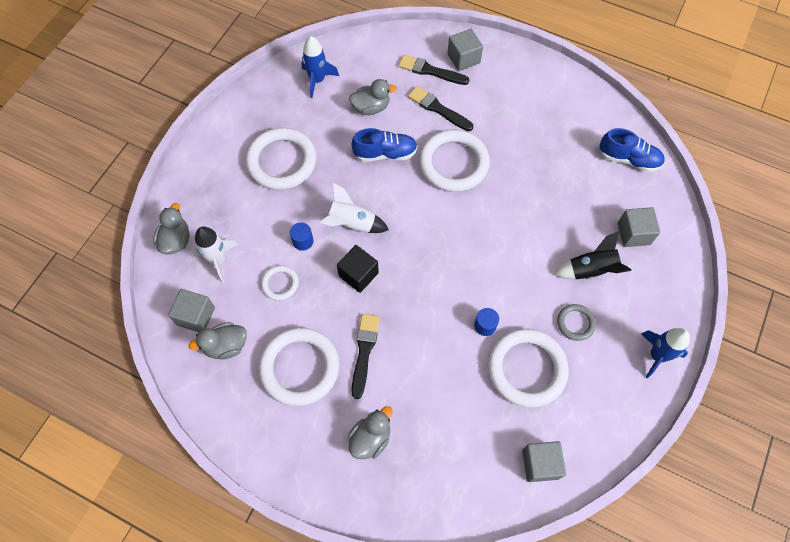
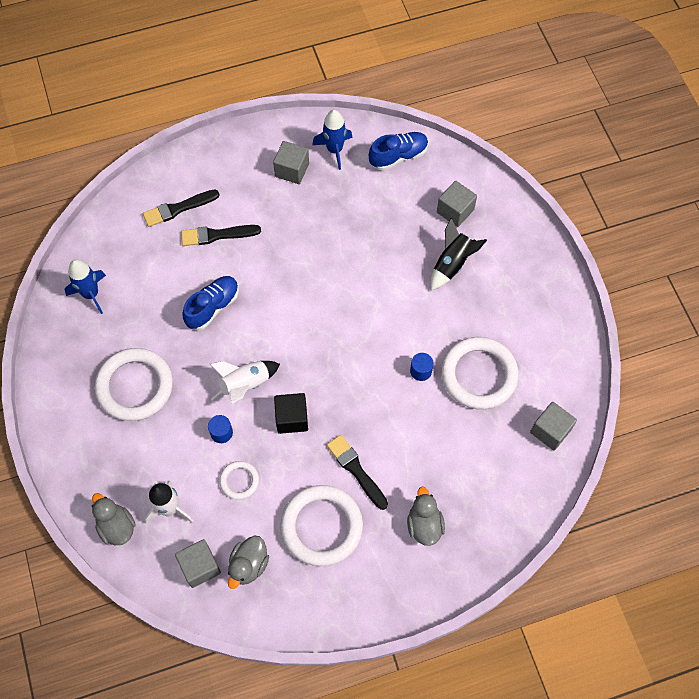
camera: 45 degrees left, 0 degrees up
grey duck [349,79,397,115] -> none
white ring [419,130,490,192] -> none
grey cube [447,29,483,71] -> grey cube moved to [273,141,309,184]
grey ring [557,304,596,341] -> none
blue rocket [641,328,690,378] -> blue rocket moved to [312,110,353,170]

